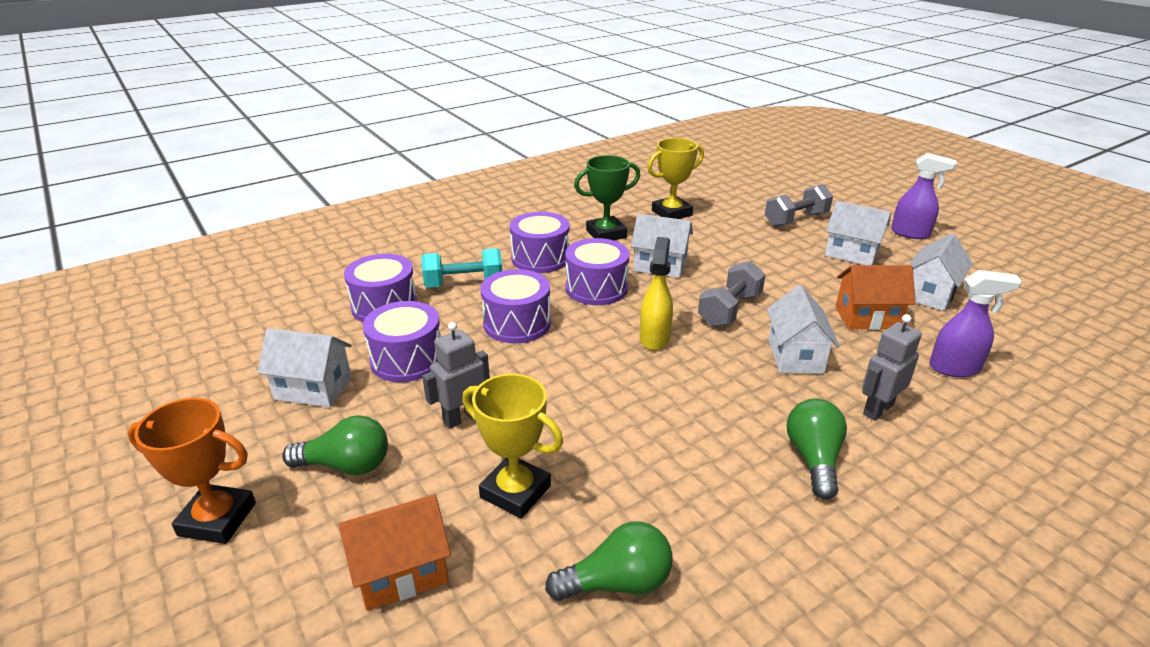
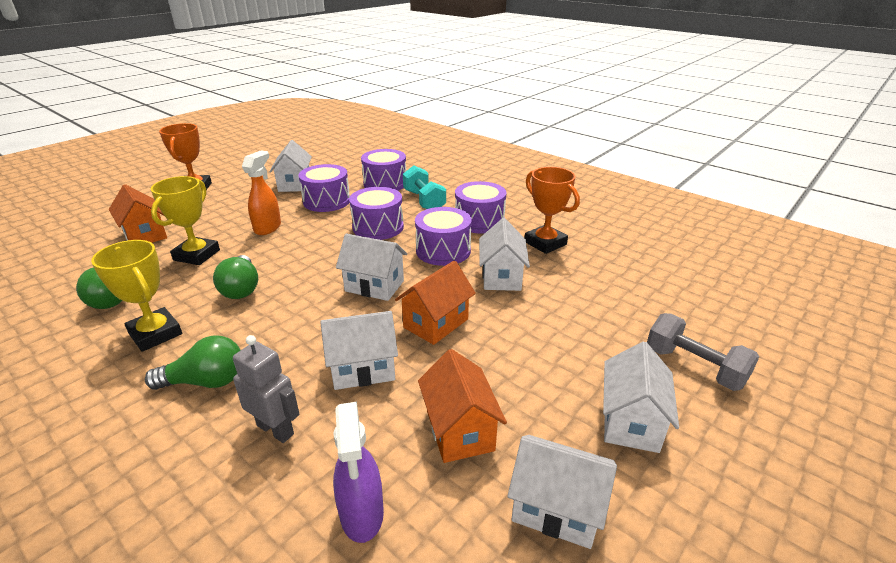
camera: 75 degrees right, 0 degrees up
green light bulb [282,415,388,475] -> green light bulb moved to [213,255,258,299]
grey robot [422,322,490,429] -> orange spray bottle [242,151,281,235]
green trophy [574,155,640,240] -> orange trophy [525,167,580,254]
yellow spray bottle [640,237,673,350] -> white house [336,234,407,301]
yellow trophy [647,138,704,219] -> yellow trophy moved to [91,240,182,352]
grey dumbbell [698,261,766,327] -> orange house [395,260,476,345]
purple spray bottle [891,153,957,239] -> none

